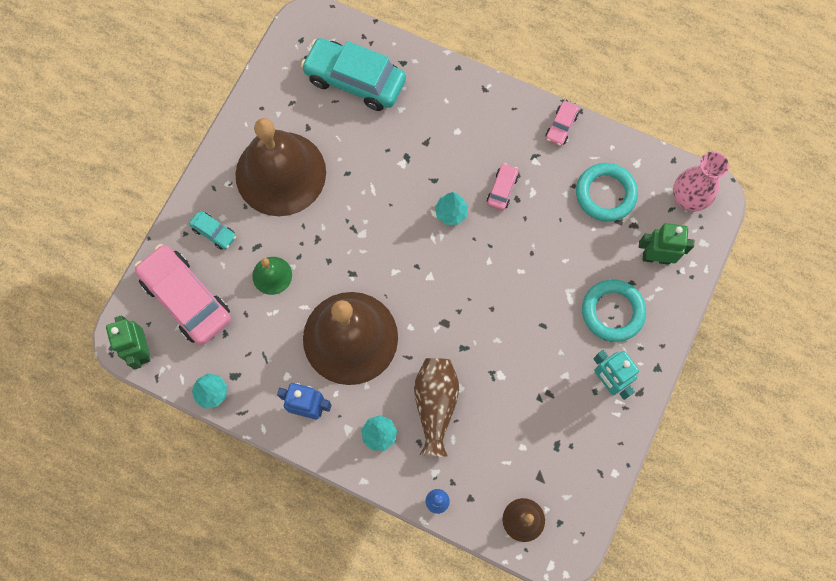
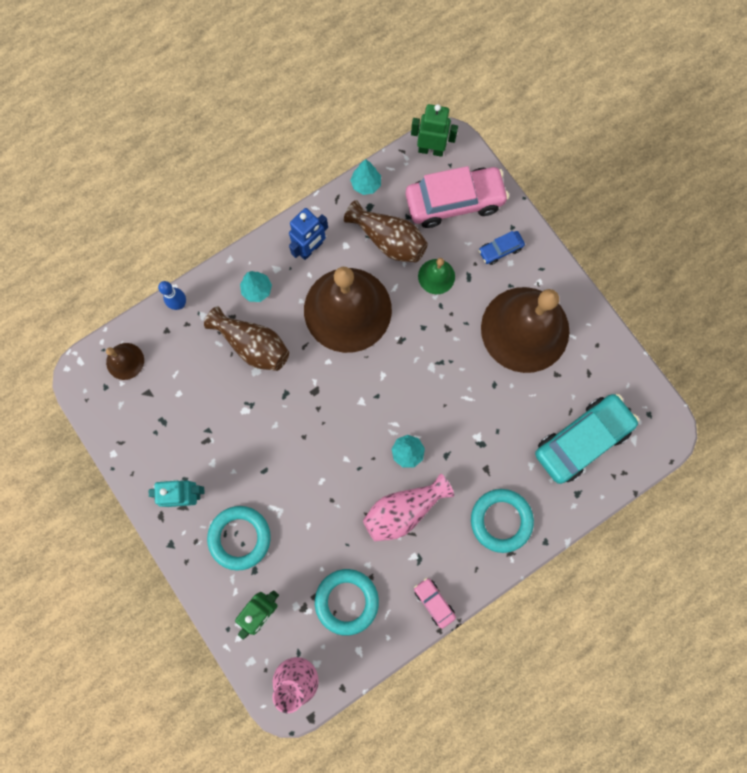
camera: 120 degrees right, 5 degrees up
turquoise car [189,211,236,250] -> blue car [478,231,525,265]
pink car [487,163,519,211] -> pink vase [363,473,454,541]
none -> brown vase [344,200,428,262]
none -> turquoise ring [471,489,534,553]

